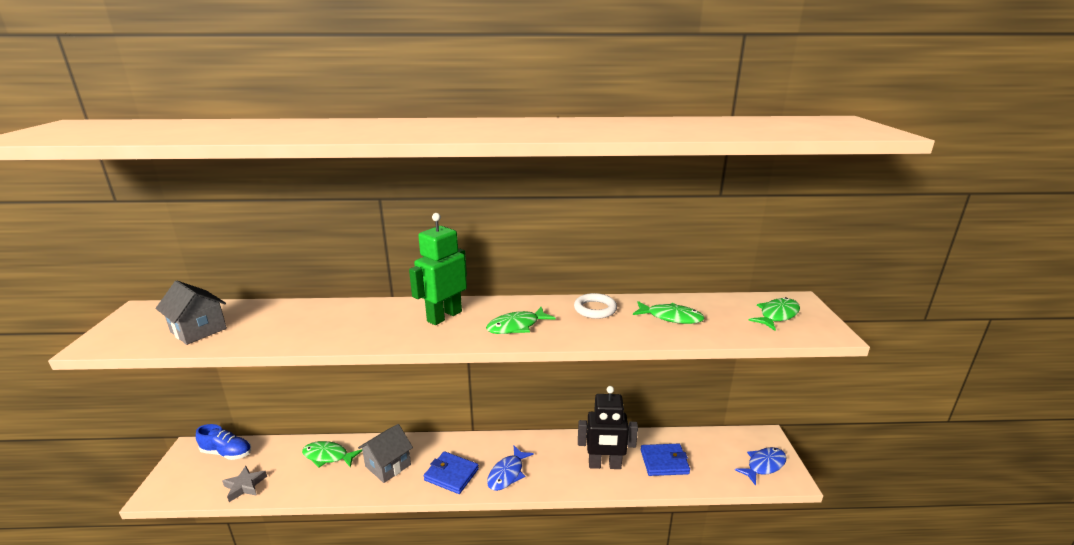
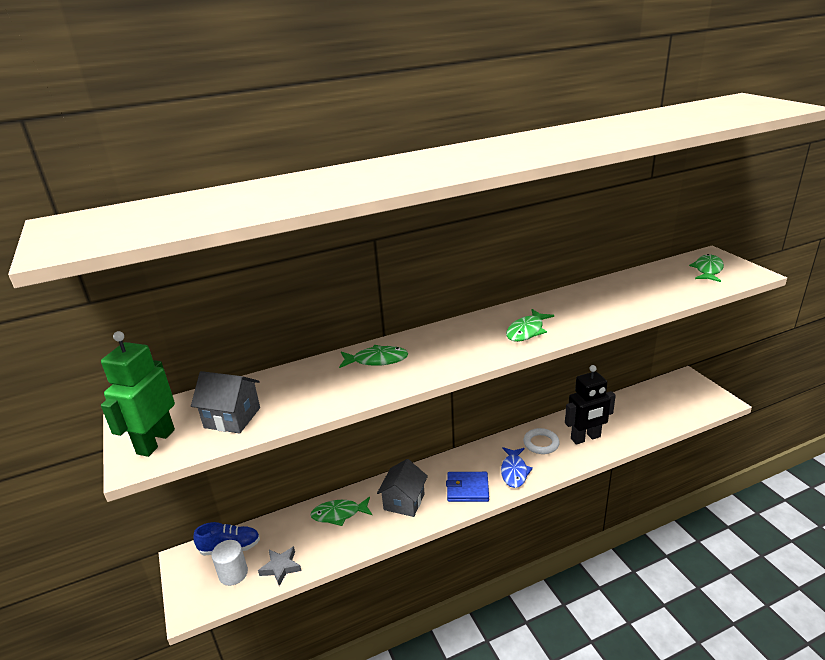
camera: 20 degrees left, 5 degrees up
green robot [409,213,467,325] -> green robot moved to [101,331,175,457]
white ring [574,293,617,319] -> white ring moved to [523,428,560,454]
green fish [633,301,705,324] -> green fish moved to [339,345,409,368]
blue wallet [641,444,690,476] -> none
blue fish [735,447,786,486] -> none
none -> white cylinder [212,540,248,586]

